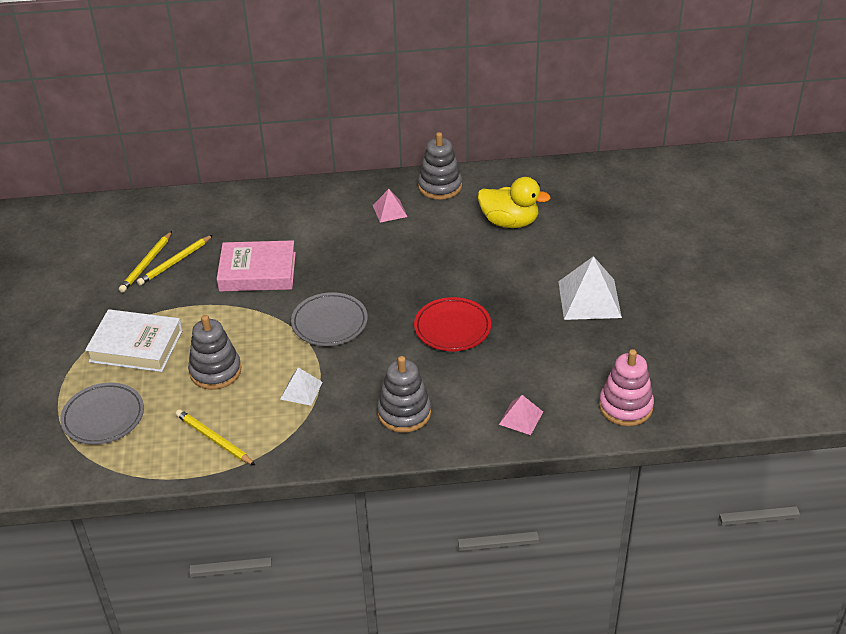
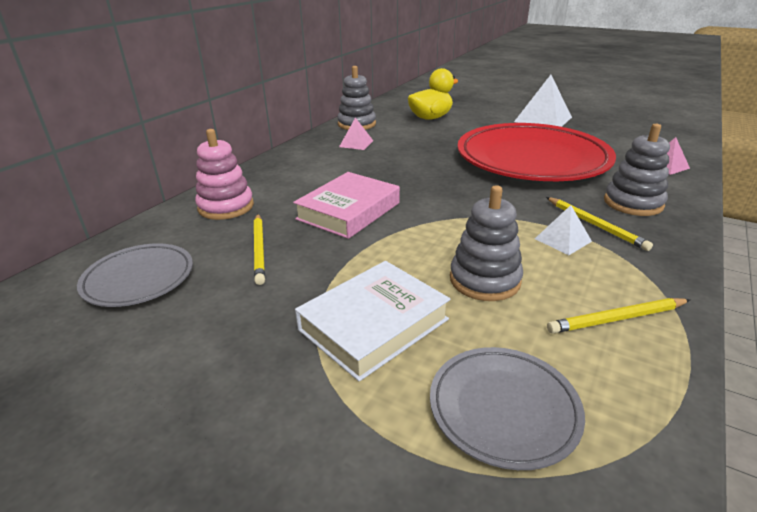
camera: 55 degrees left, 10 degrees down
yellow pencil [119,231,172,293] -> yellow pencil moved to [546,197,653,251]
grey plate [291,292,368,346] -> grey plate moved to [77,243,193,307]
red plate [414,297,491,351] -> red plate [457,123,616,181], size x2.11
pink stacking toy [599,349,654,426] -> pink stacking toy moved to [195,129,254,220]

